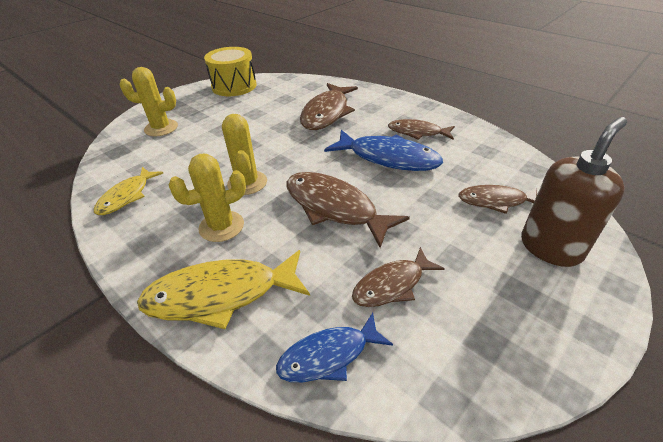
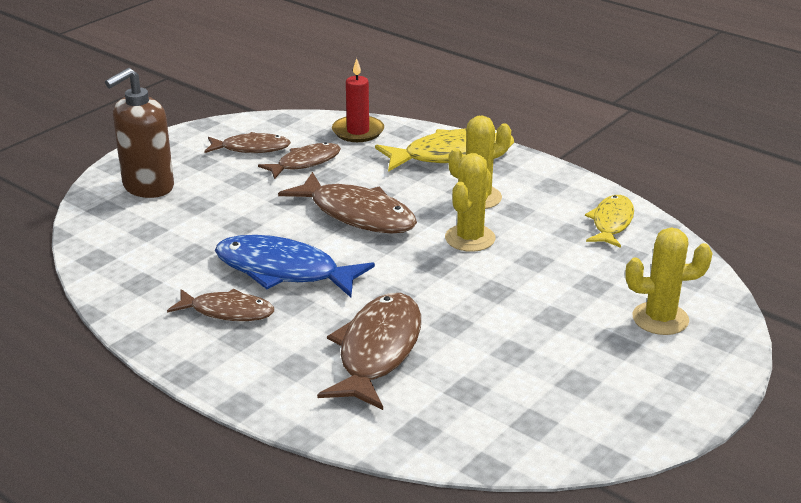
camera: 175 degrees right, 10 degrees down
yellow drum [204,47,257,96] -> none
yellow cactus [222,114,267,195] -> yellow cactus turned 45 degrees clockwise [445,153,496,252]
blue fish [276,313,393,382] -> red candle [332,58,384,142]
brown fish [458,185,537,214] -> brown fish moved to [204,132,291,153]

